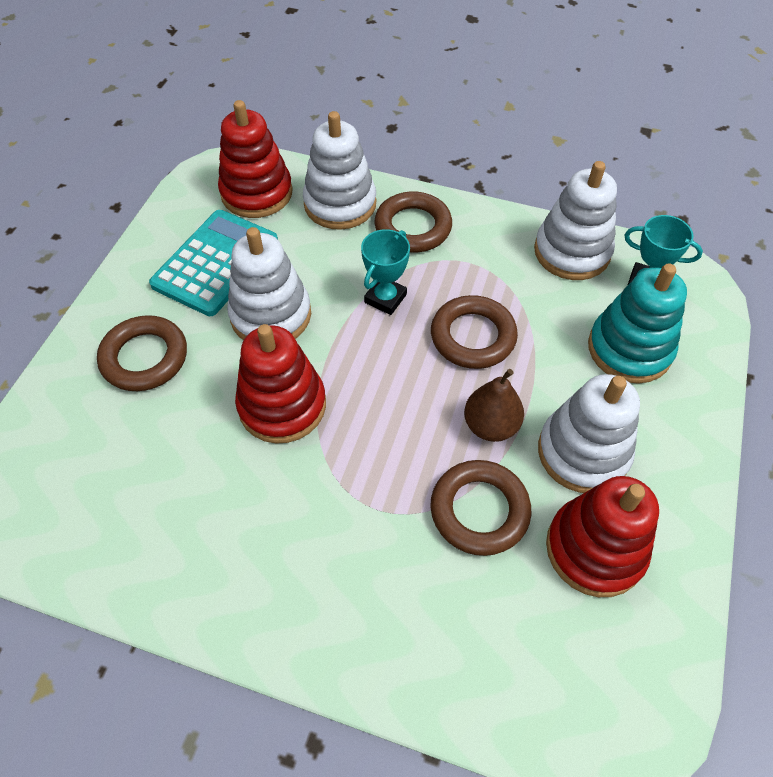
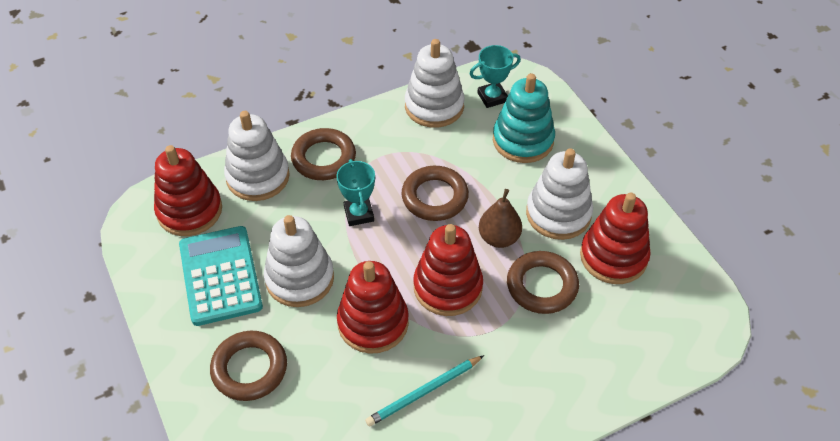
camera: 45 degrees left, 5 degrees down
none -> turquoise pencil [365,355,484,427]
none -> red stacking toy [414,224,483,316]

